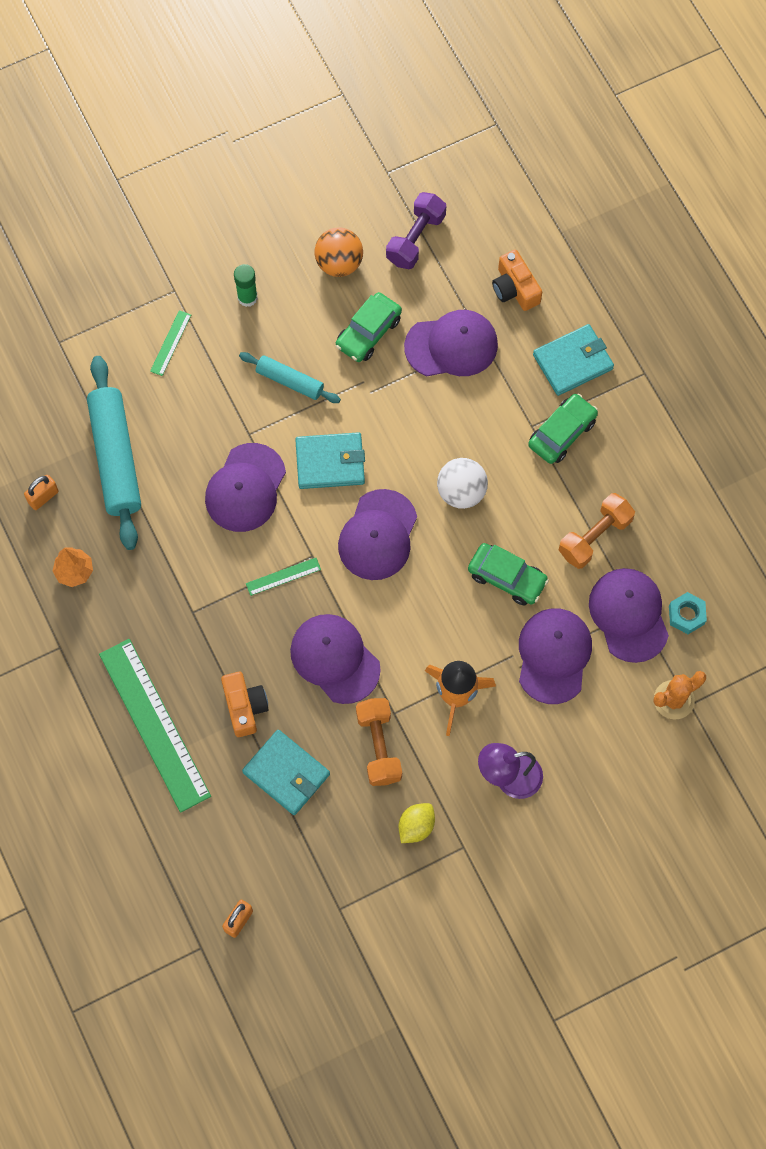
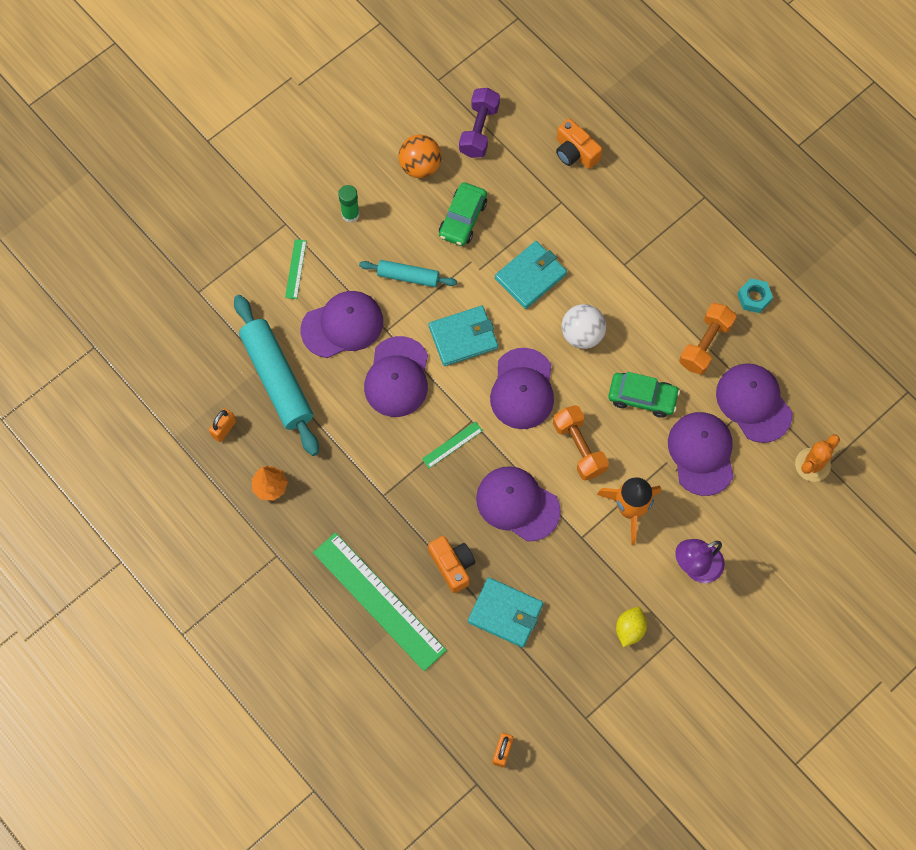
camera: 15 degrees left, 0 degrees up
orange dumbbell [356,698,402,786] -> orange dumbbell moved to [553,405,609,481]
purple cap [404,310,498,376] -> purple cap moved to [300,291,383,358]
green car [528,394,598,464] -> none
turquoise wallet [533,324,614,396] -> turquoise wallet moved to [495,241,567,309]
turquoise nut [669,592,707,634] -> turquoise nut moved to [737,278,773,313]

